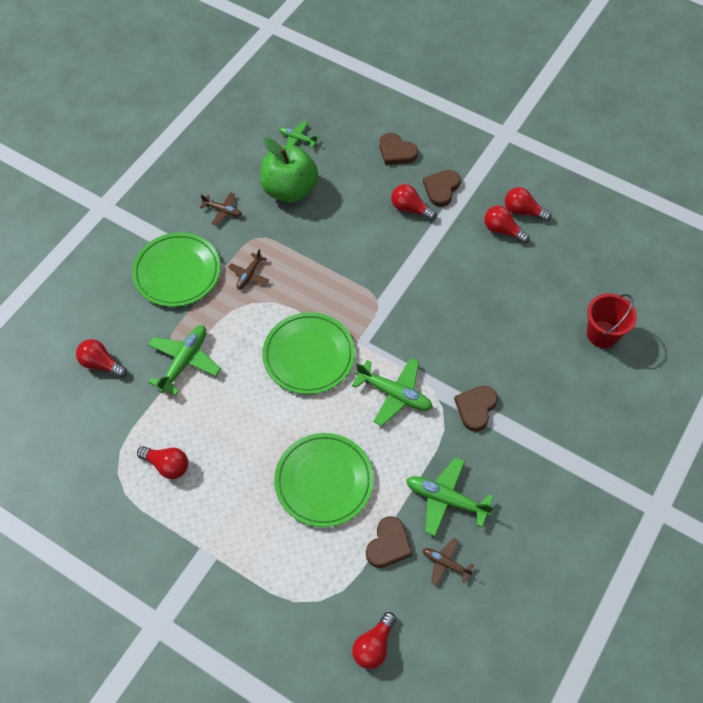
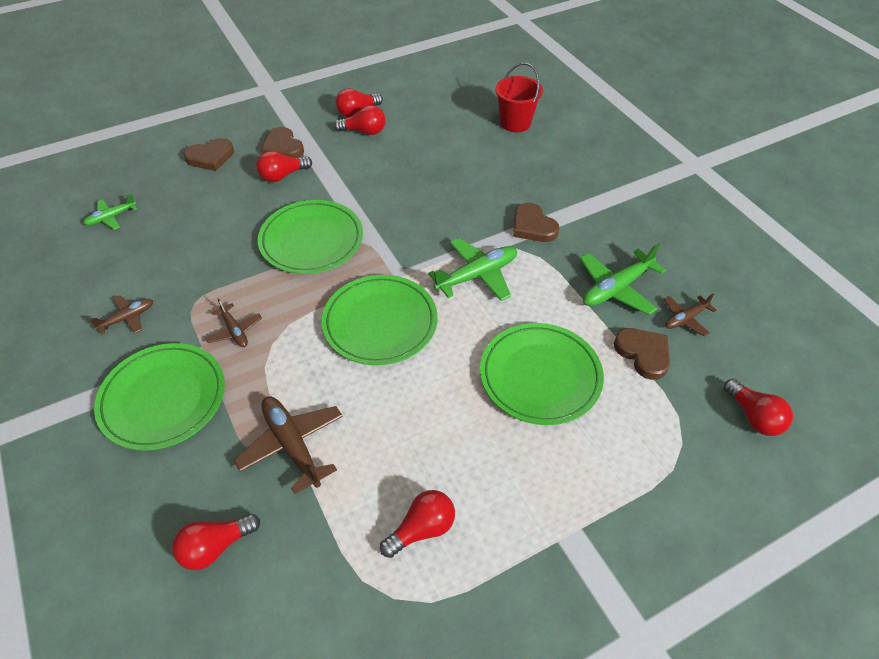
camera: 60 degrees left, 10 degrees down
green plane [148,325,221,395] -> brown plane [234,396,343,494]
green apple [260,137,318,202] -> none
red light bulb [484,206,530,244] -> red light bulb turned 150 degrees counterclockwise [334,105,386,135]
none -> green plate [258,200,363,274]

